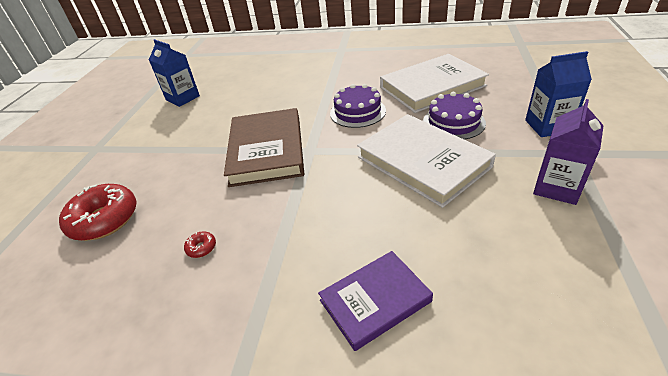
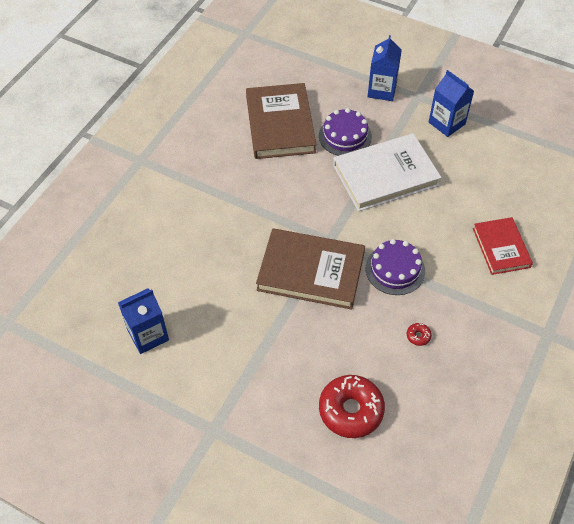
camera: 75 degrees left, 15 degrees up
purple book [318,251,433,351] -> red book [473,217,533,275]
purple cake [330,84,386,128] -> purple cake moved to [366,239,425,295]
white book [380,54,489,113] -> brown book [246,83,317,159]
purple carton [533,99,604,205] -> blue carton [429,70,474,137]

